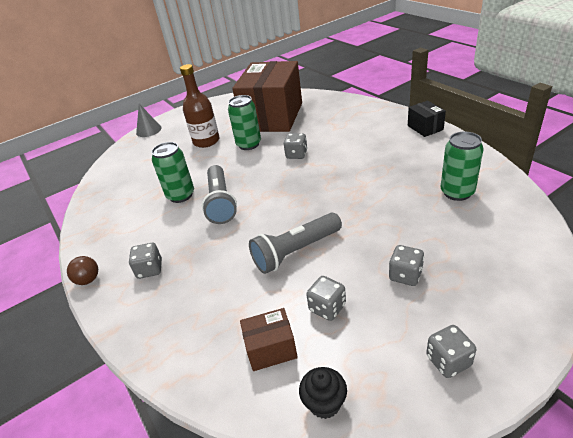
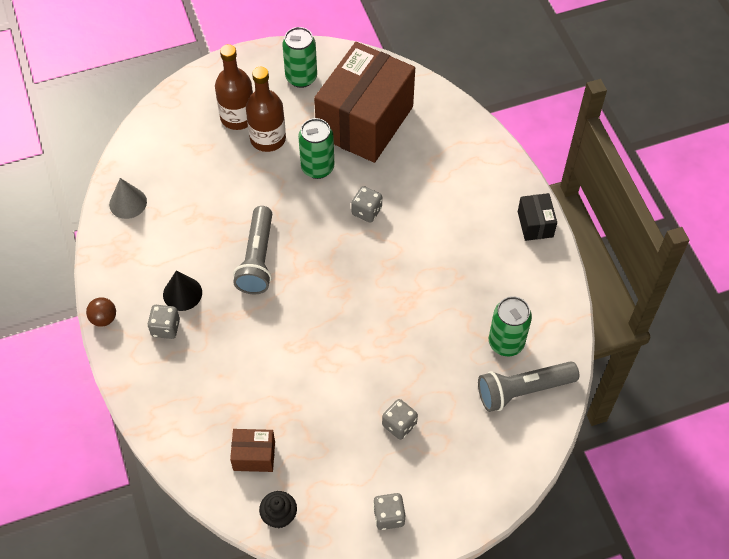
camera: 10 degrees right, 20 degrees up
grey cone [136,104,162,137] -> grey cone moved to [109,178,147,219]
green can [151,142,194,203] -> green can moved to [282,27,317,88]
grey flashlight [249,213,342,274] -> grey flashlight moved to [478,361,579,412]
grey dice [306,276,346,321] -> none
none -> black cone [163,271,202,311]
none -> brown bottle [215,44,253,130]

